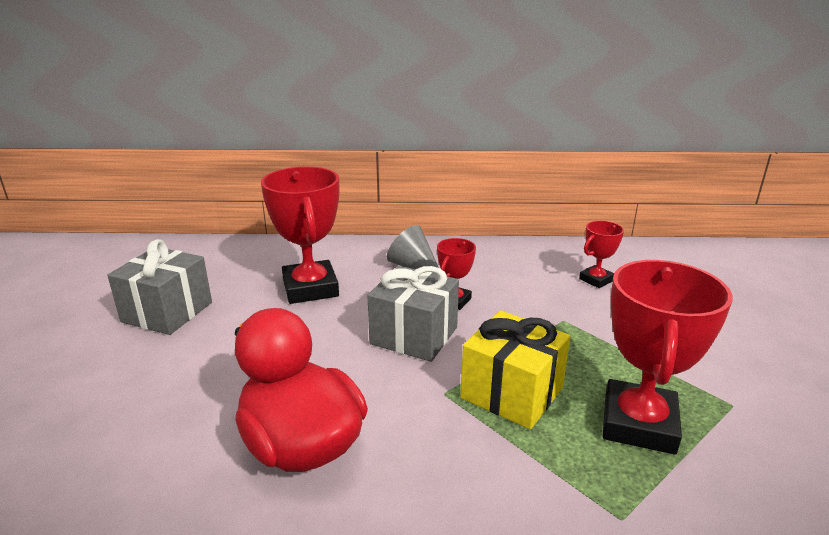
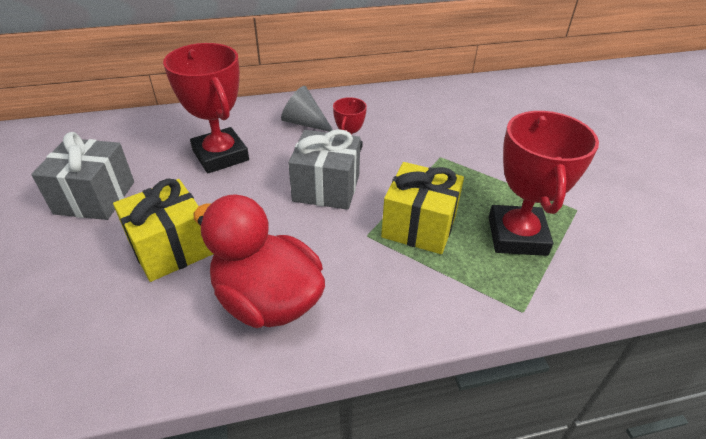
camera: 15 degrees left, 15 degrees up
red trophy [579,221,624,288] -> none
none -> yellow gift [113,179,213,282]

